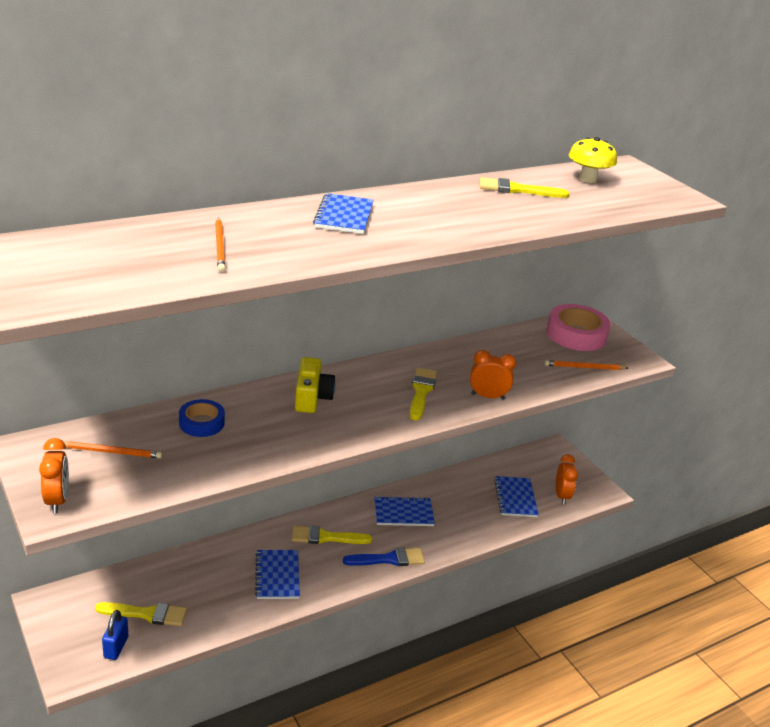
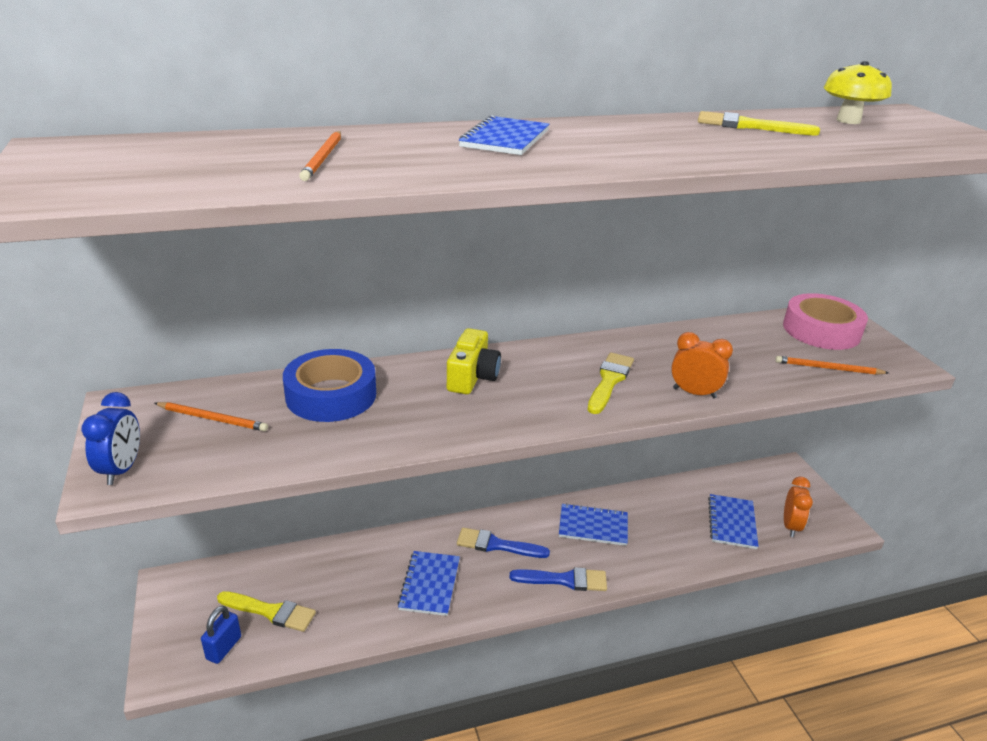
camera: 15 degrees right, 0 degrees up
orange clock [39,438,69,513] -> blue clock [81,392,140,485]
blue tape [179,399,225,437] -> blue tape [283,349,376,422], size x1.67
yellow brush [292,526,372,544] -> blue brush [457,528,550,558]

